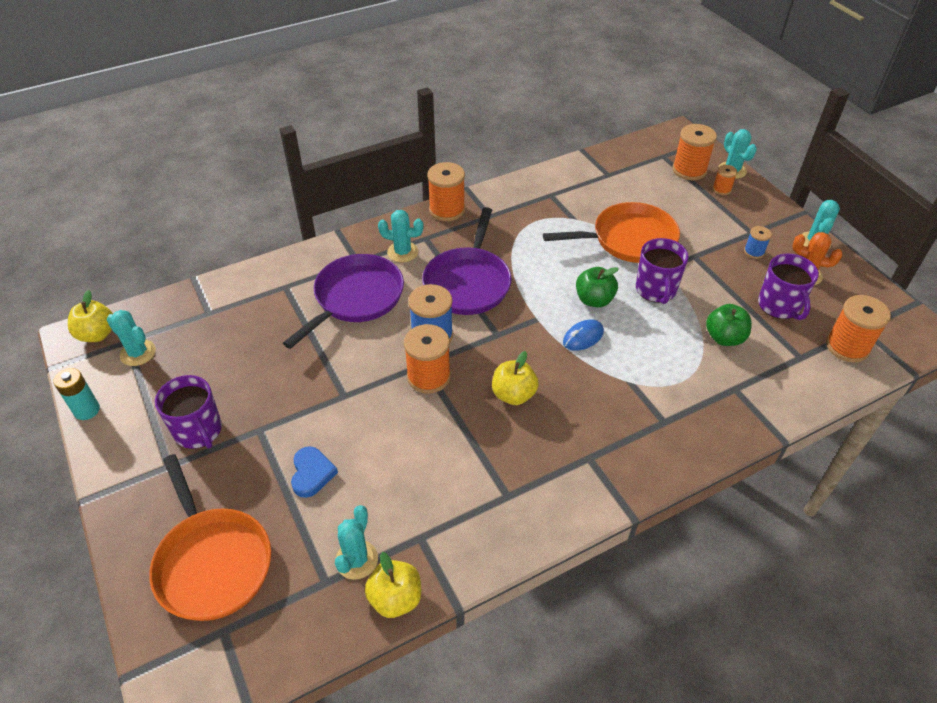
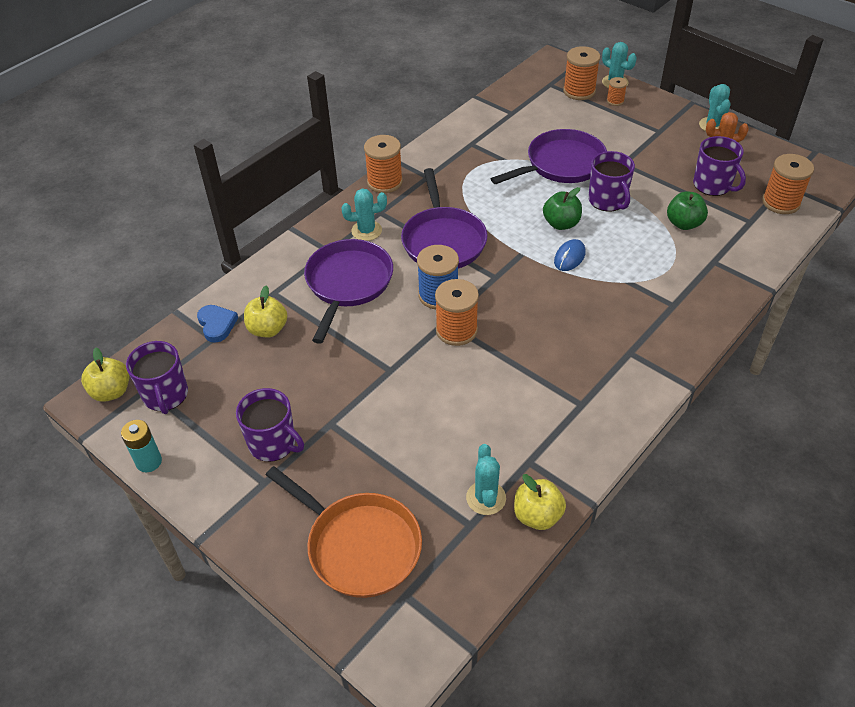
camera: 20 degrees left, 0 degrees up
turquoise cactus [107,310,156,366] -> purple mug [126,341,188,414]
blue heart [291,446,338,498] -> blue heart moved to [197,305,238,343]
yellow apple [492,351,539,405] -> yellow apple moved to [244,286,287,337]
orange pan [543,202,680,263] -> purple pan [491,129,607,184]
blue spool [744,226,772,259] -> none

